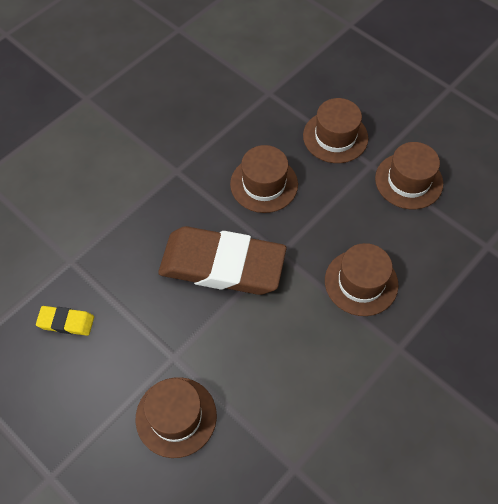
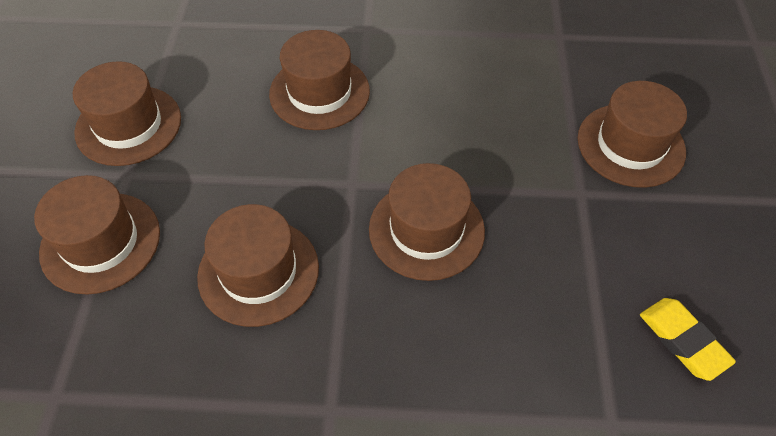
camera: 130 degrees left, 5 degrees down
brown eraser [158,226,287,295] -> brown hat [369,163,485,281]

